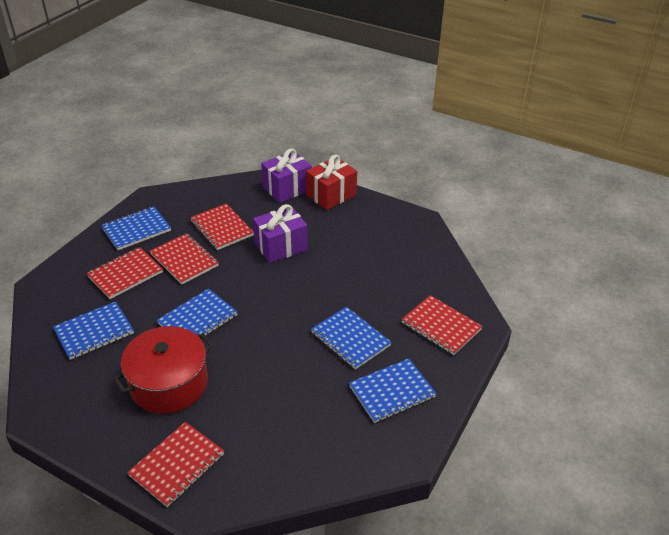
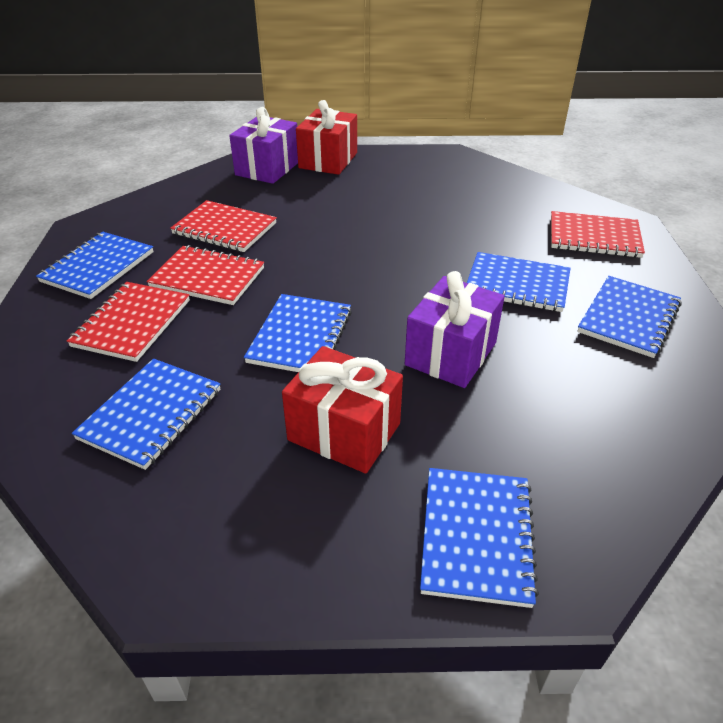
camera: 30 degrees left, 0 degrees up
red pot [113,326,214,414] -> red gift [282,346,403,474]
red notebook [127,422,224,507] -> blue notebook [420,468,539,608]
purple gift [253,204,308,263] -> purple gift moved to [405,271,505,388]

